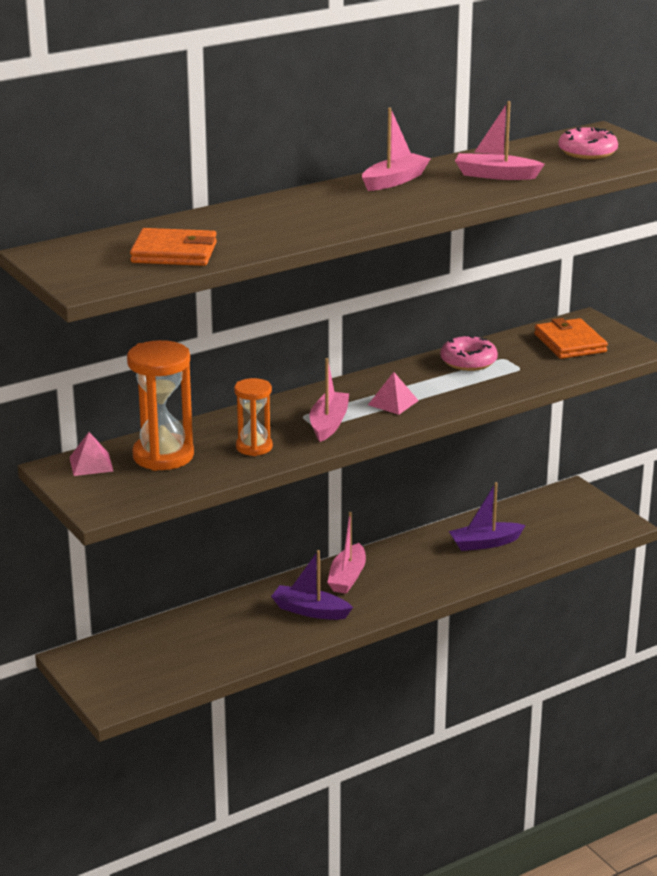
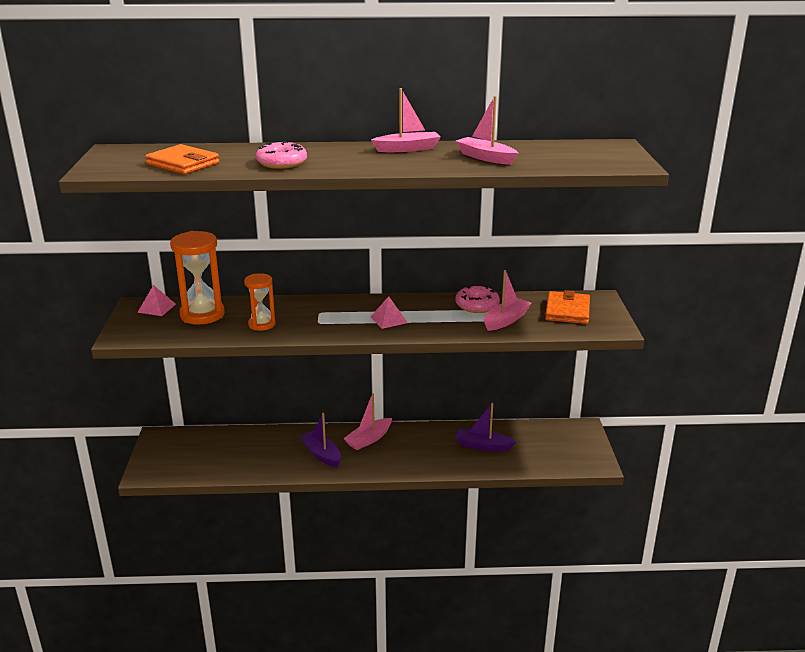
camera: 30 degrees right, 0 degrees up
pink boat [310,358,349,442] -> pink boat moved to [484,270,531,331]
pink donut [558,127,618,159] -> pink donut moved to [256,141,307,169]

